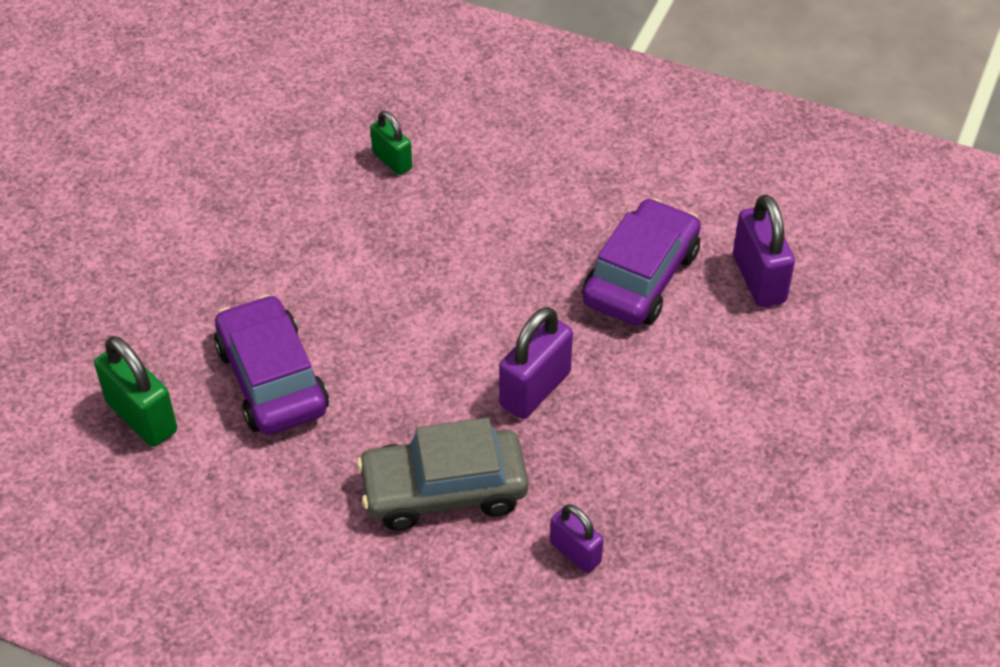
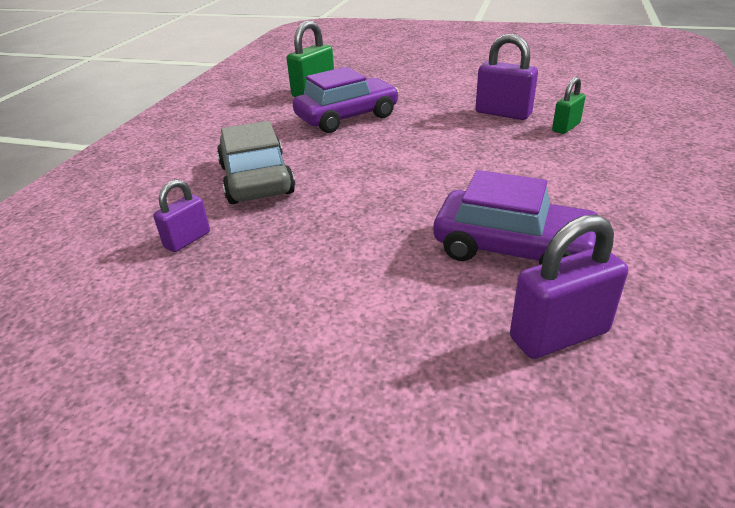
camera: 85 degrees right, 15 degrees down
purple padlock [499,307,573,419] -> purple padlock moved to [475,33,538,120]

